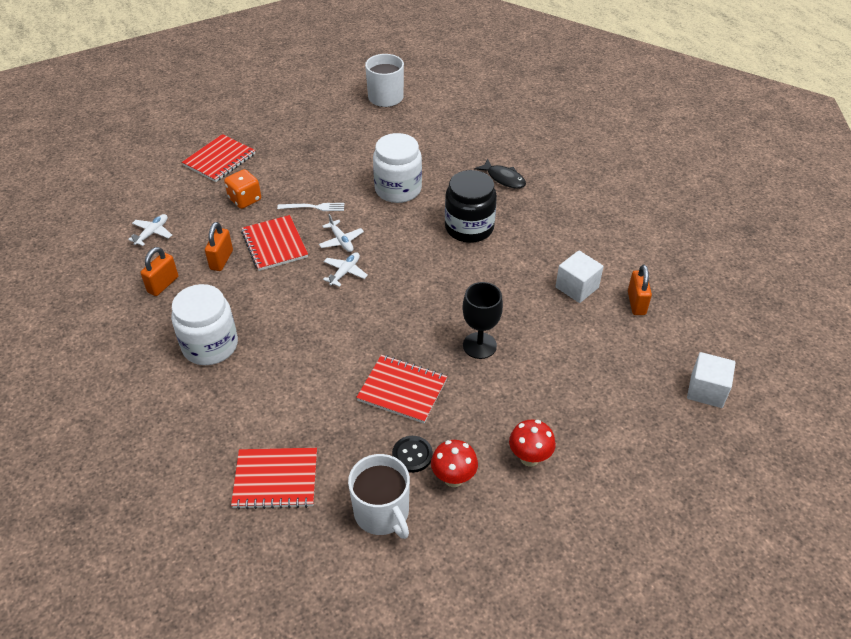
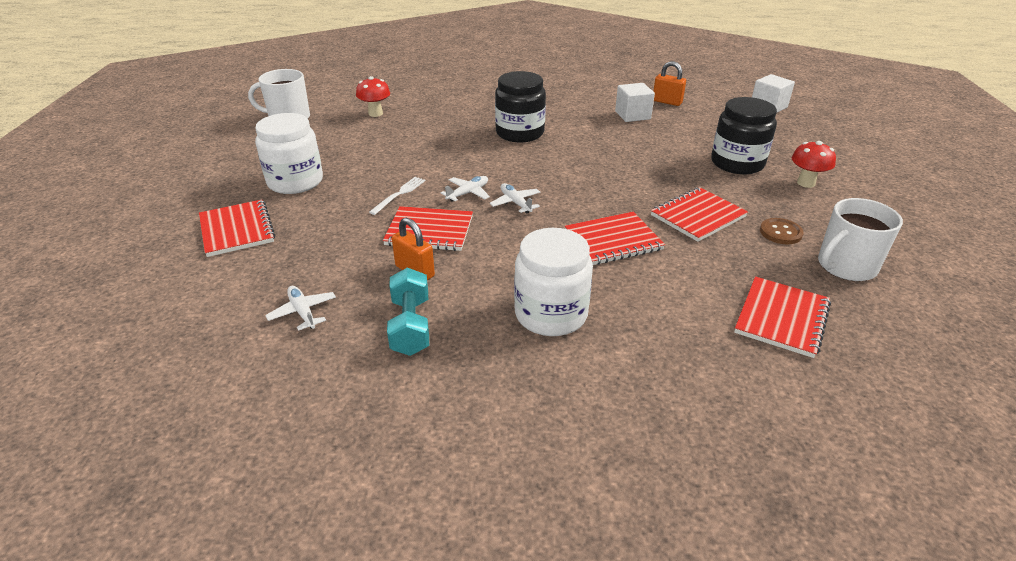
camera: 60 degrees left, 10 degrees down
orange padlock [140,247,178,296] -> turquoise dumbbell [387,268,429,356]
orange dice [224,169,261,209] -> none
white plane [319,214,364,252] -> white plane turned 45 degrees counterclockwise [441,176,490,202]
white mug [348,454,410,539] -> white mug turned 150 degrees clockwise [818,198,903,282]
white jar [373,133,422,203] -> white jar moved to [255,113,323,194]
black button [392,436,433,473] -> brown button [760,218,803,244]
red mushroom [431,440,478,487] -> red mushroom moved to [356,76,390,117]
black goblet [462,282,503,359] -> none
black fish [474,159,526,189] -> none
none -> red notebook [565,212,665,265]
none -> black jar [711,97,777,174]

